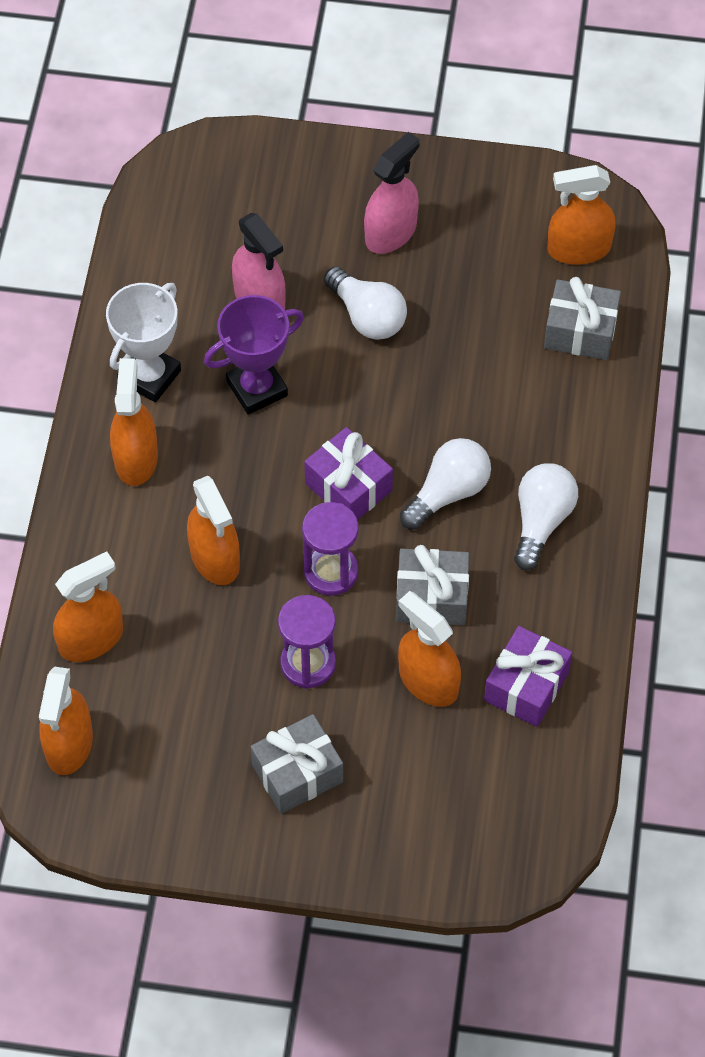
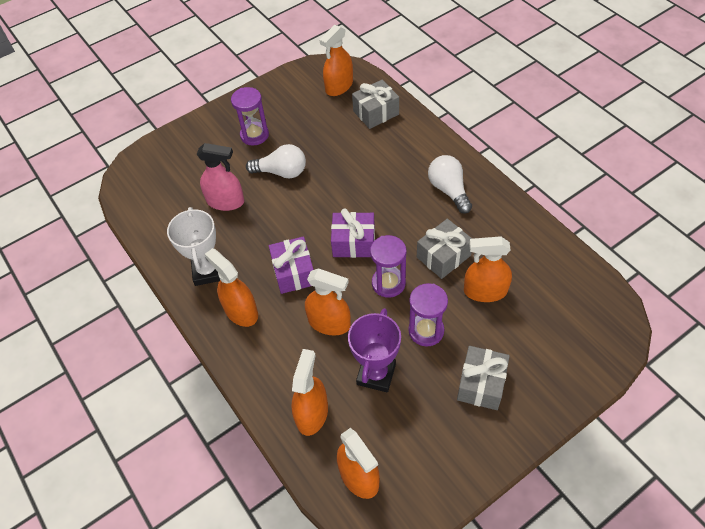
camera: 40 degrees left, 5 degrees down
purple trophy [204,295,304,415] -> purple trophy moved to [348,308,401,392]
pink spray bottle [364,132,419,254] -> purple hourglass [231,87,269,146]
white light bulb [400,438,491,530] -> none
purple gift [484,626,572,727] -> purple gift moved to [269,236,314,294]

